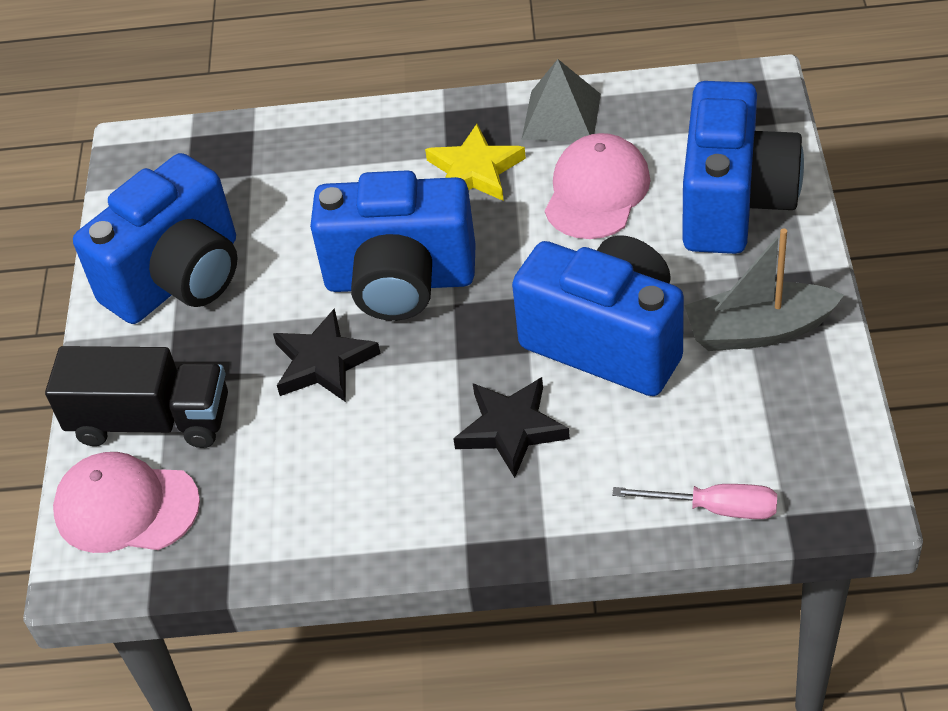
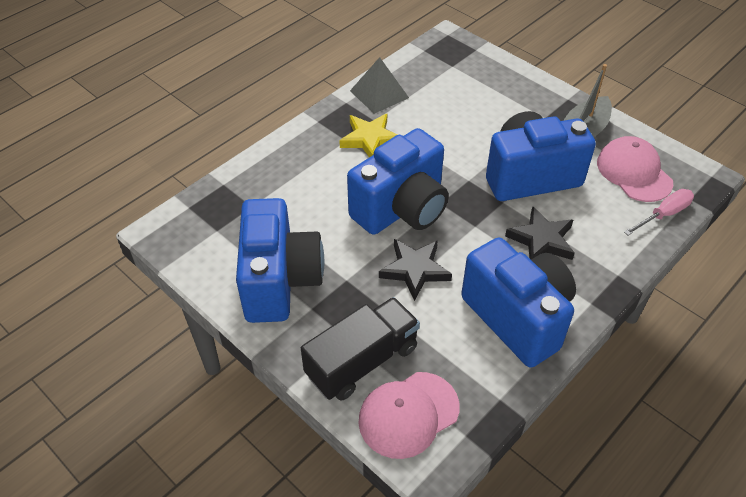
camera: 50 degrees left, 0 degrees up
pink cap [545,133,650,239] -> pink cap moved to [597,136,673,202]
blue camera [682,81,804,254] -> blue camera moved to [461,237,576,368]

